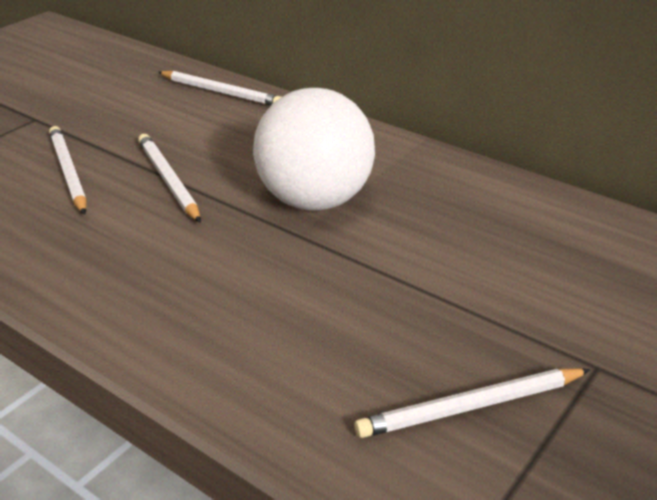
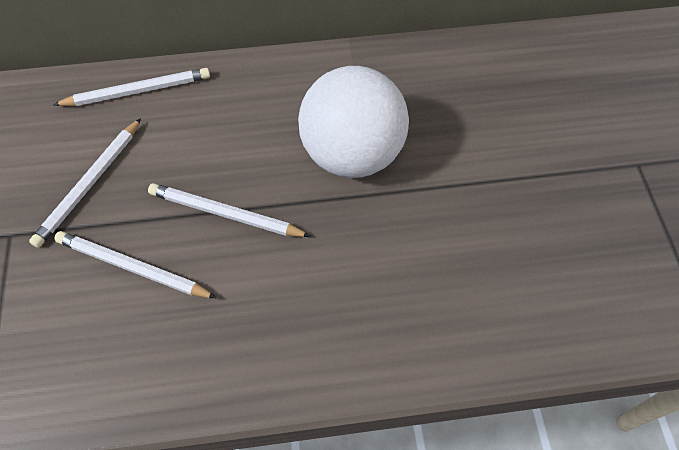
camera: 45 degrees left, 25 degrees up
white pencil [354,368,591,438] -> white pencil moved to [29,118,141,248]

